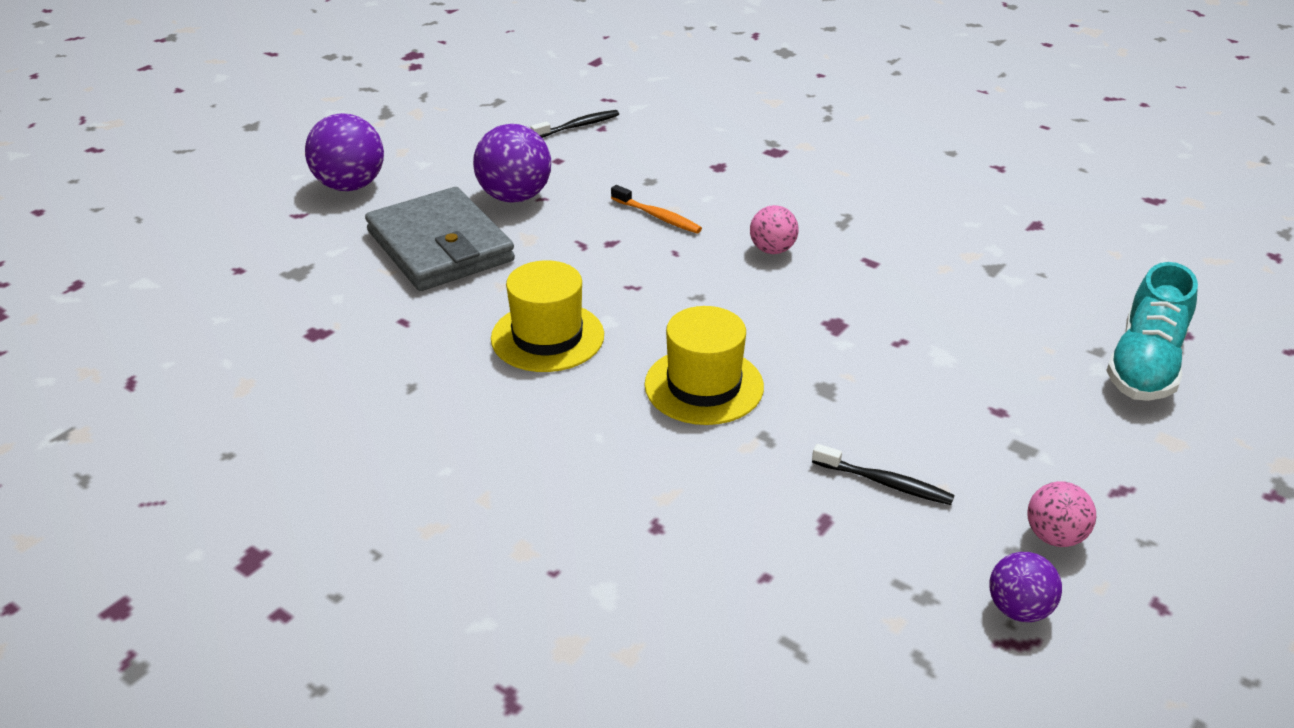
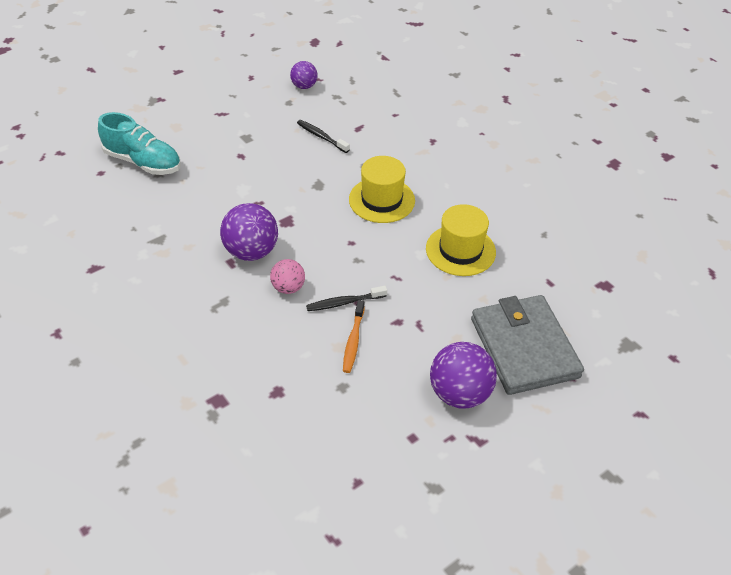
camera: 165 degrees left, 10 degrees up
purple ball [305,113,384,191] -> purple ball moved to [220,203,278,261]
black toothbrush [531,110,619,138] -> black toothbrush moved to [306,286,387,311]
orange toothbrush [611,185,702,233] -> orange toothbrush turned 135 degrees counterclockwise [343,300,365,373]
pink ball [1027,481,1096,547] -> none
turquoise shoe [1106,262,1198,401] -> turquoise shoe turned 75 degrees clockwise [98,112,181,175]

